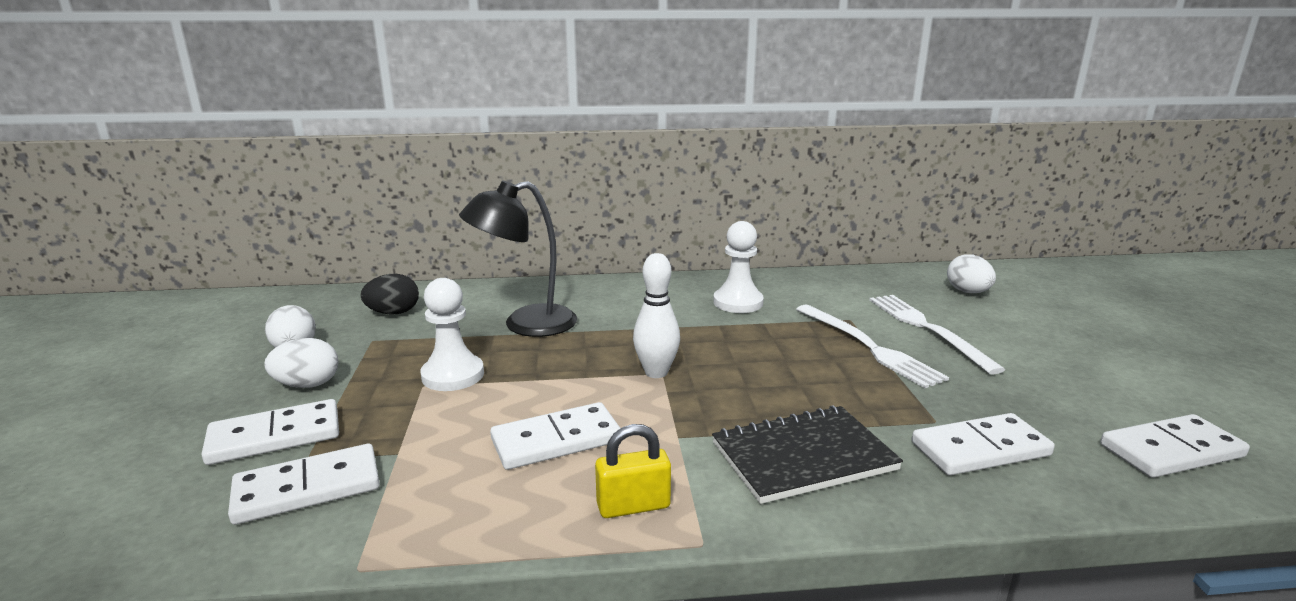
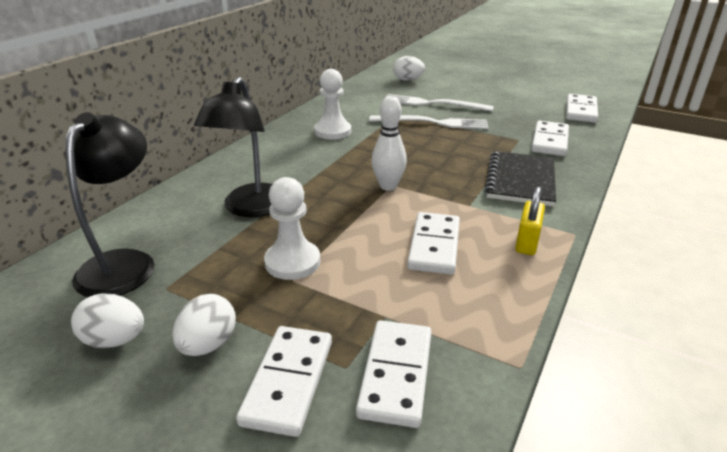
camera: 55 degrees left, 10 degrees up
black egg [360,274,419,315] -> black lamp [65,112,155,297]

